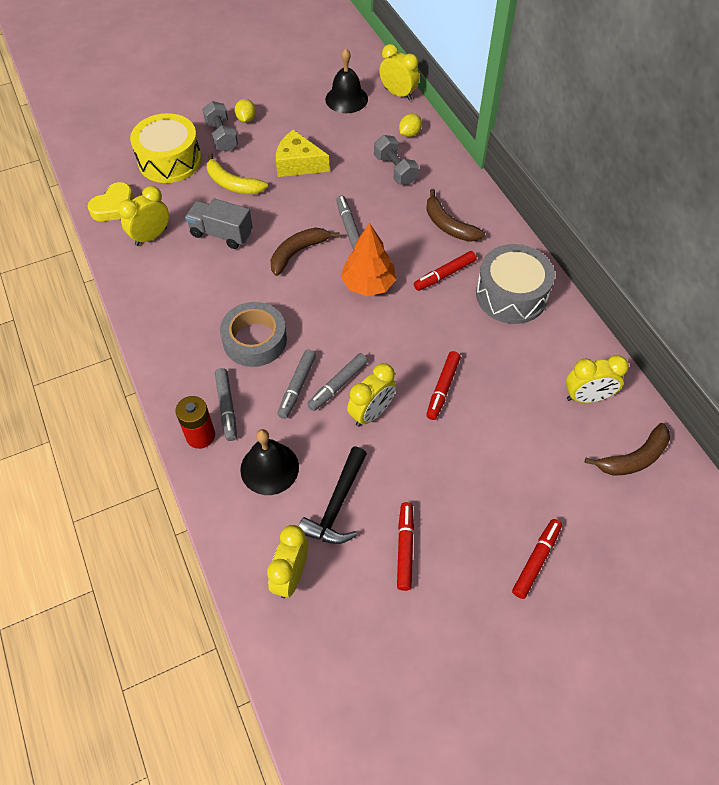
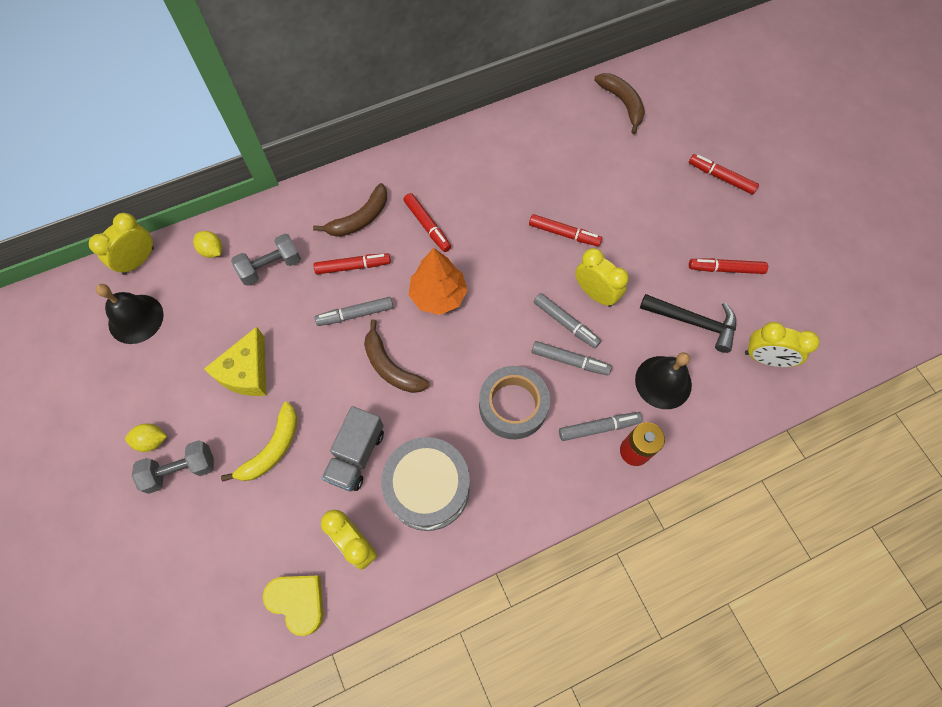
camera: 90 degrees left, 10 degrees up
yellow drum [130,113,201,183] -> none
grey drum [476,244,555,324] -> grey drum moved to [381,437,470,531]
yellow clock [566,355,629,403] -> none
none -> red marker [314,253,391,274]

